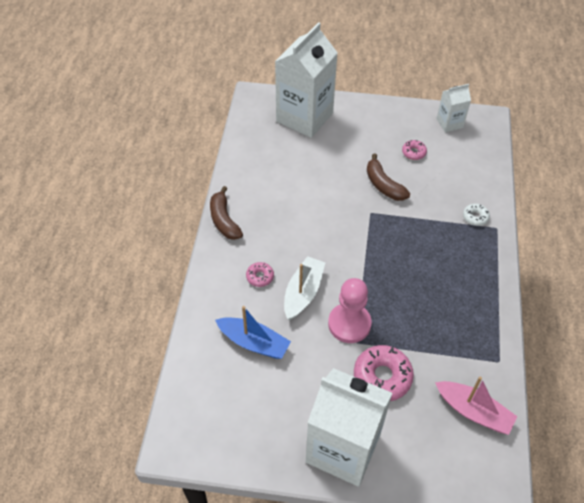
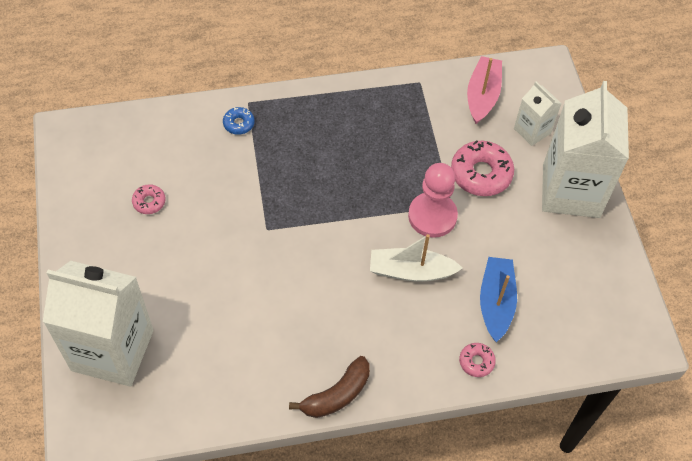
camera: 110 degrees left, 5 degrees up
pink donut [246,262,274,287] -> pink donut moved to [459,343,496,377]
brown banana [367,154,410,201] -> none
white carton [436,84,471,132] -> white carton moved to [514,82,561,146]
white donut [463,204,490,226] -> blue donut [223,107,255,135]

